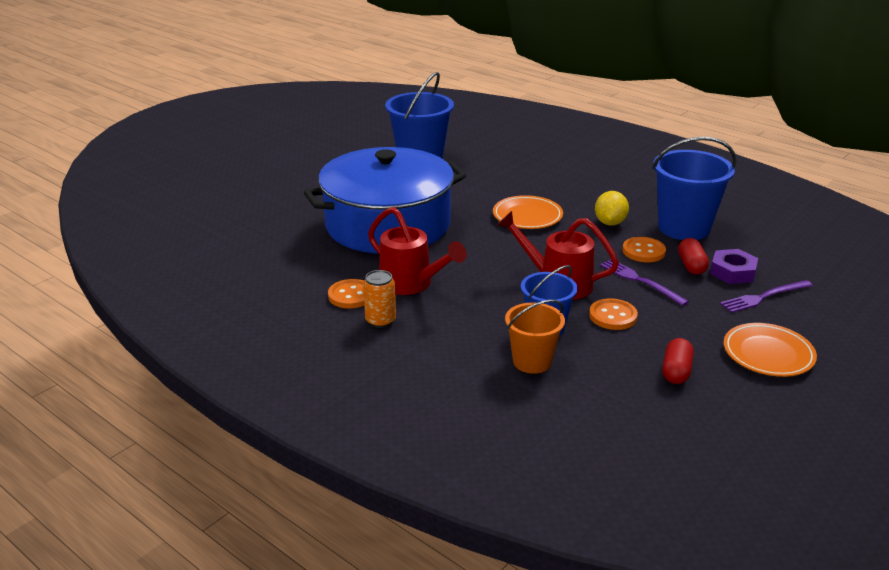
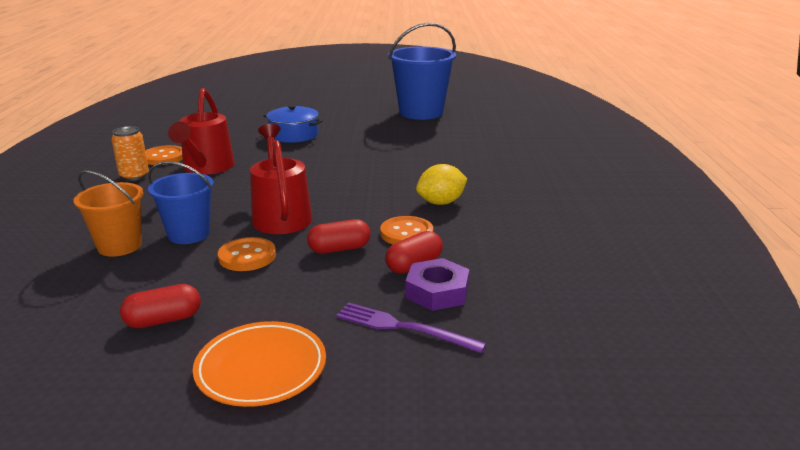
camera: 50 degrees right, 5 degrees down
blue pot [304,147,467,253] -> blue pot [263,105,323,143], size x0.41
orange plate [493,195,563,229] -> none
purple fork [600,259,689,306] -> red capsule [307,219,371,254]
blue bucket [652,136,737,240] -> none

